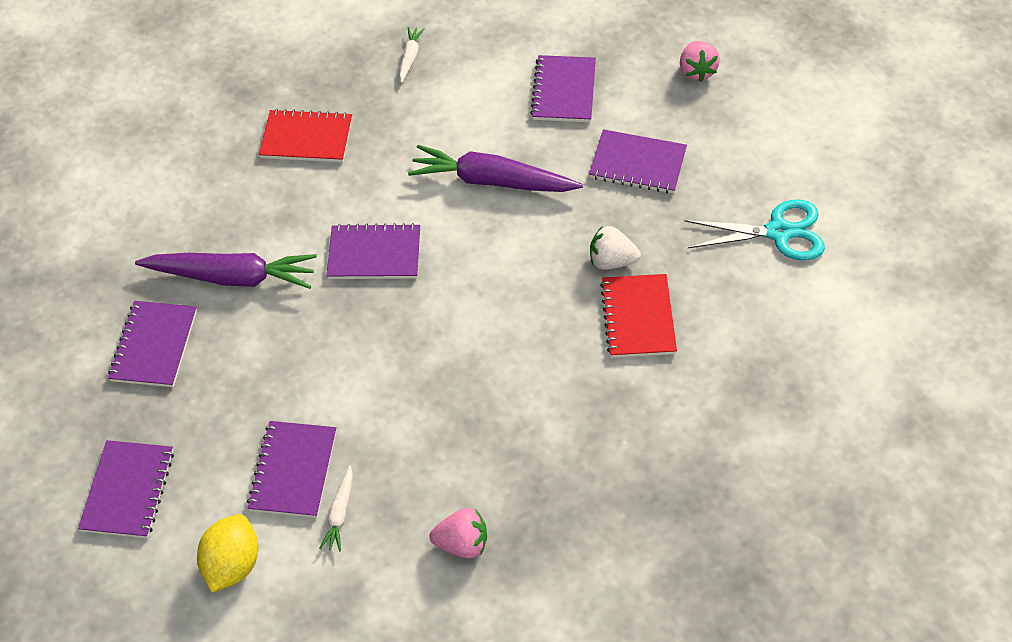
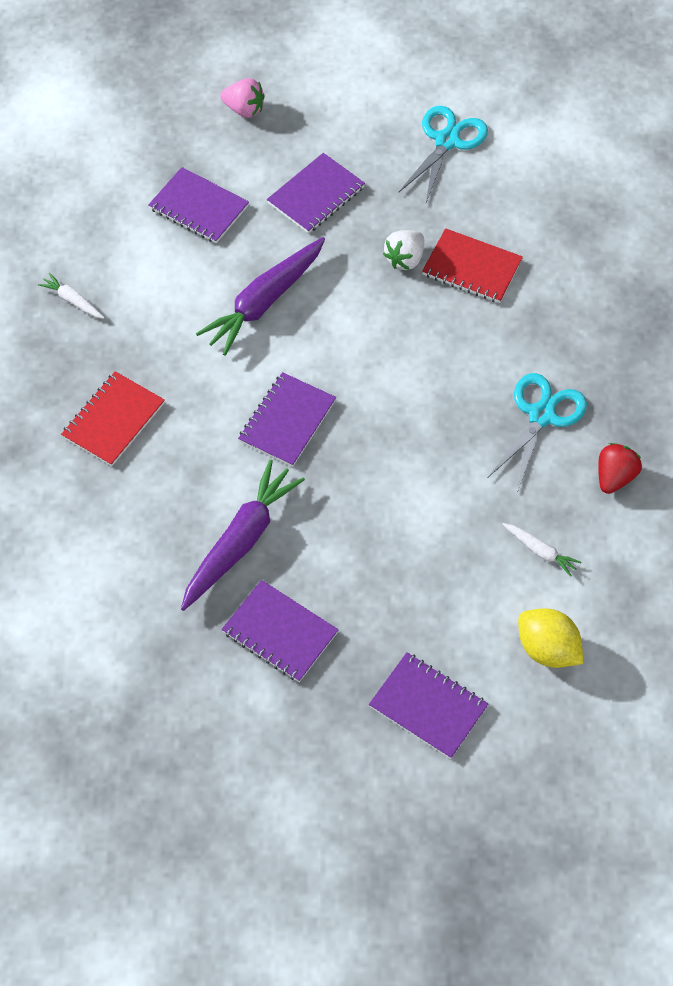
camera: 65 degrees left, 5 degrees up
purple notebook [247,421,336,518] -> none
pink strawberry [430,508,487,559] -> red strawberry [598,443,642,494]
none -> turquoise scissors [488,373,587,493]

